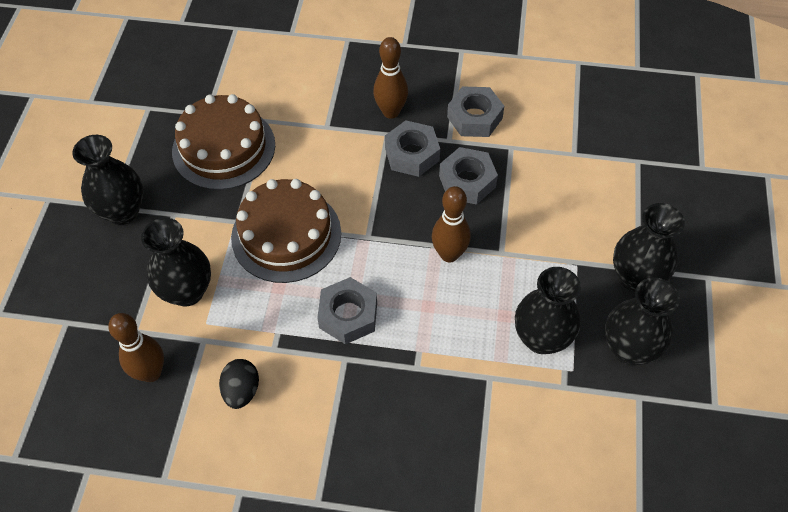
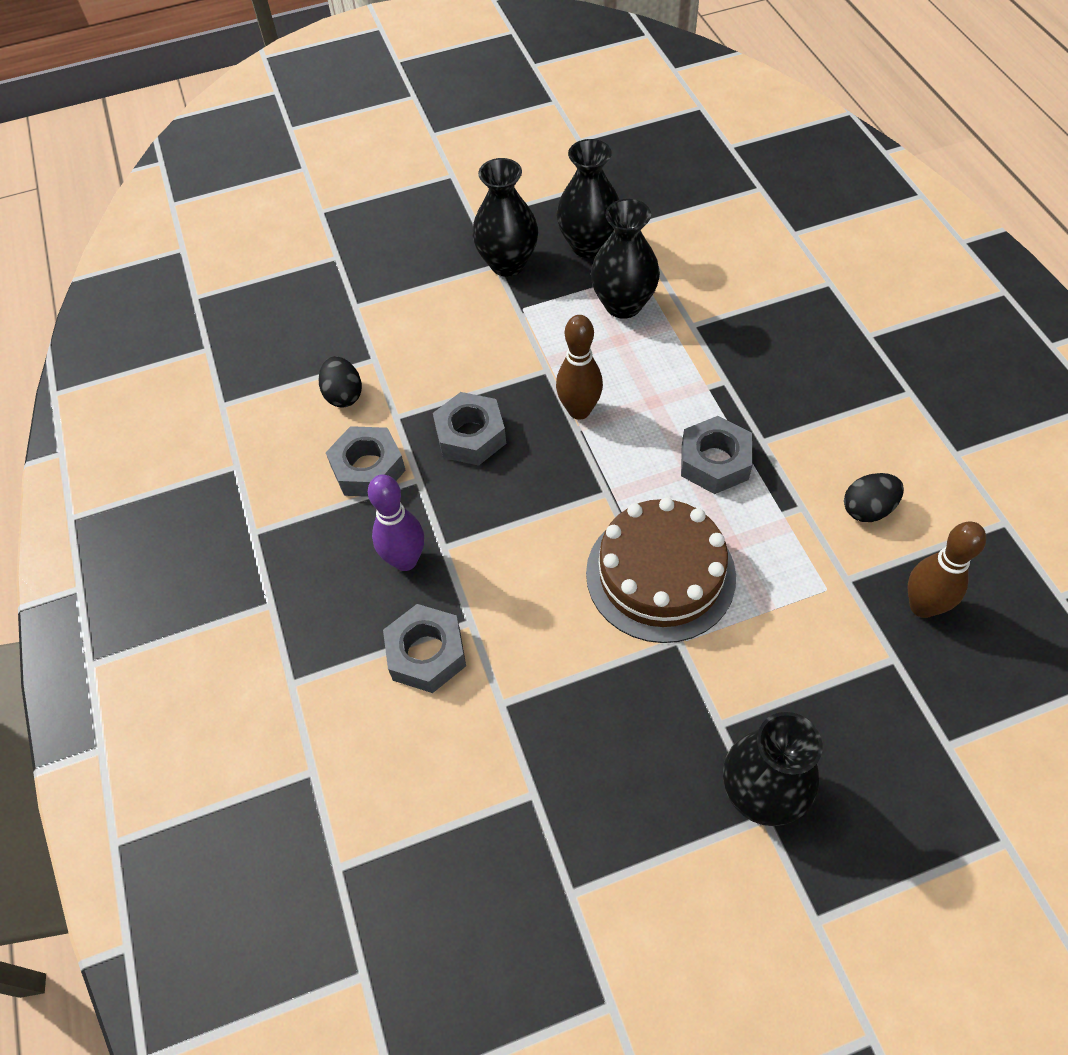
camera: 115 degrees left, 0 degrees up
black vase [141,218,211,306] -> none
brown cake [172,94,275,190] -> none
brown bowling pin [373,37,408,119] -> purple bowling pin [368,475,424,571]
grey nut [385,120,440,177] -> grey nut moved to [383,604,466,693]
none -> black egg [319,356,362,408]

